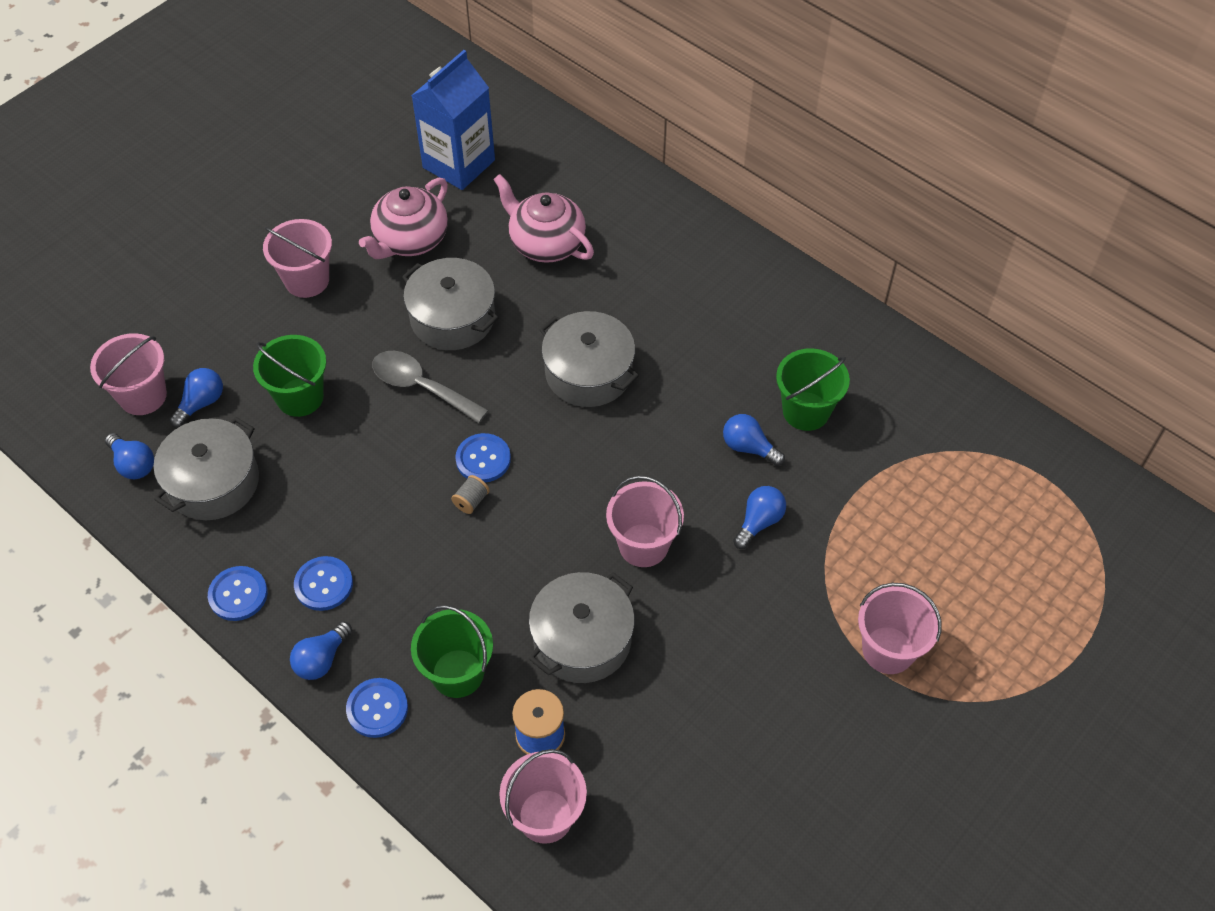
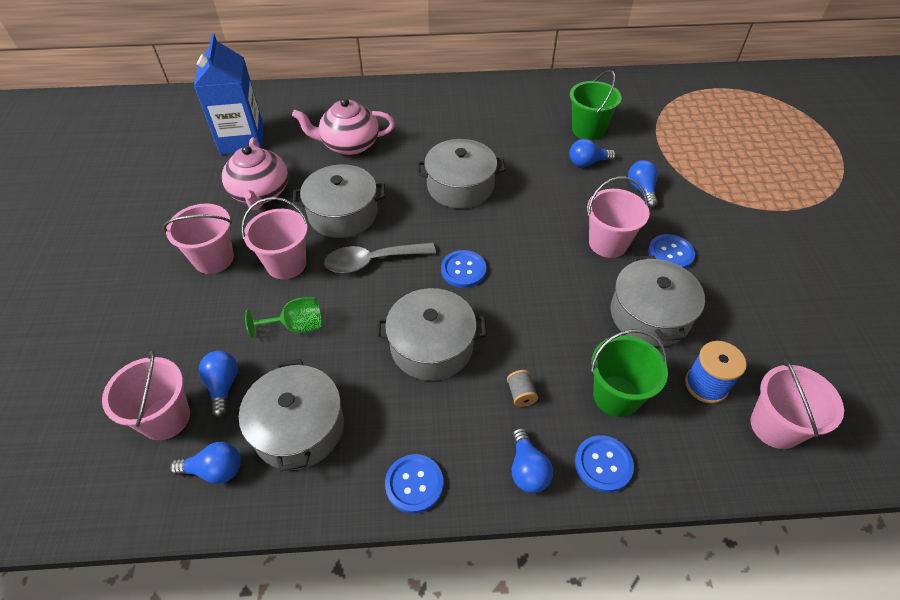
camera: 45 degrees left, 5 degrees down
green bucket [253,335,326,417] -> green goblet [245,297,322,339]
blue button [294,556,353,611] -> blue button moved to [648,234,695,269]
grey spool [451,475,490,514] -> grey spool moved to [507,370,538,407]
pink bucket [858,583,942,674] -> pink bucket moved to [241,197,308,279]
none -> grey pot [376,288,487,381]

